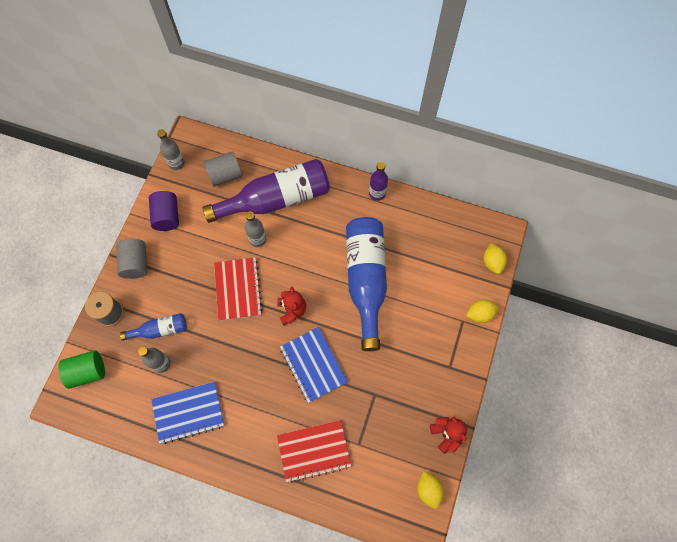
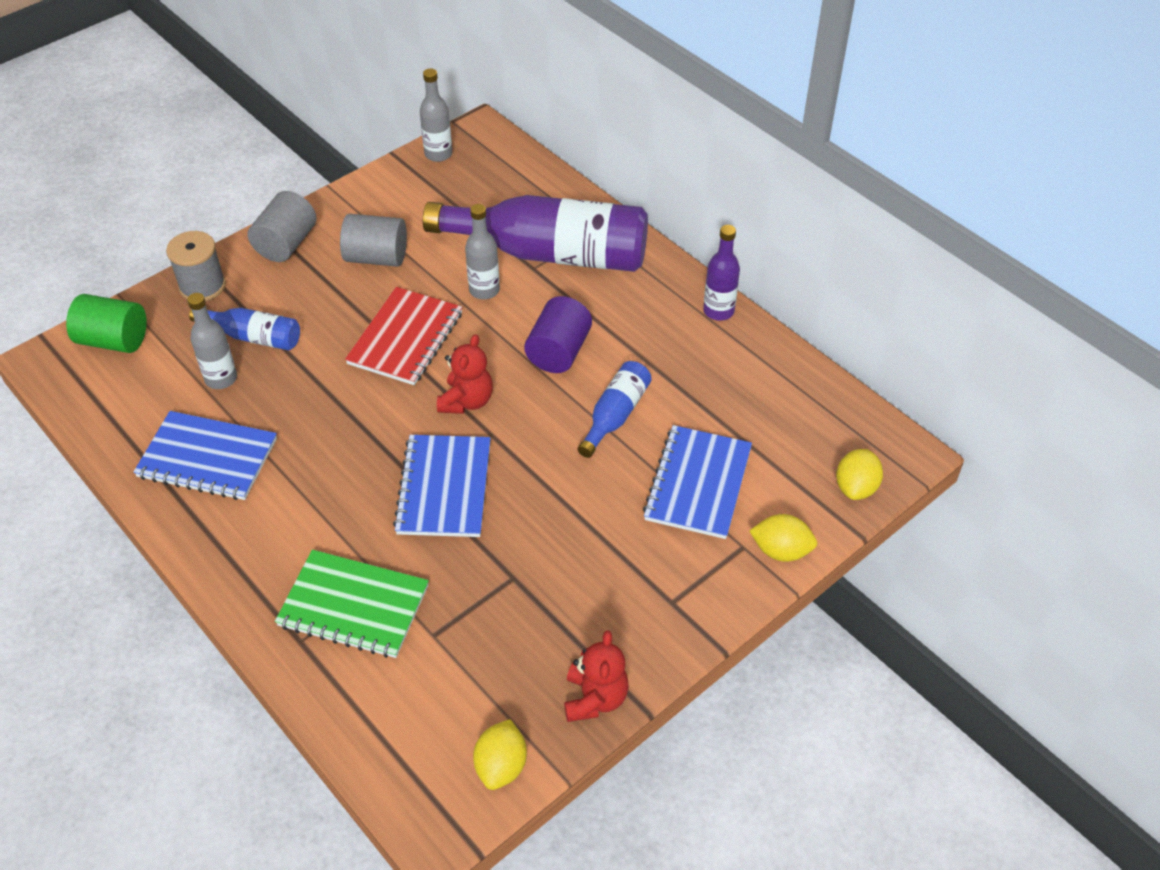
camera: 30 degrees right, 20 degrees down
purple cylinder [149,191,179,231] -> purple cylinder moved to [524,296,592,373]
grey cylinder [204,151,242,187] -> grey cylinder moved to [340,214,407,267]
red notebook [277,420,351,483] -> green notebook [275,550,429,658]
blue bottle [346,217,387,351] -> blue bottle [578,361,652,458], size x0.48
none -> blue notebook [643,425,752,539]

